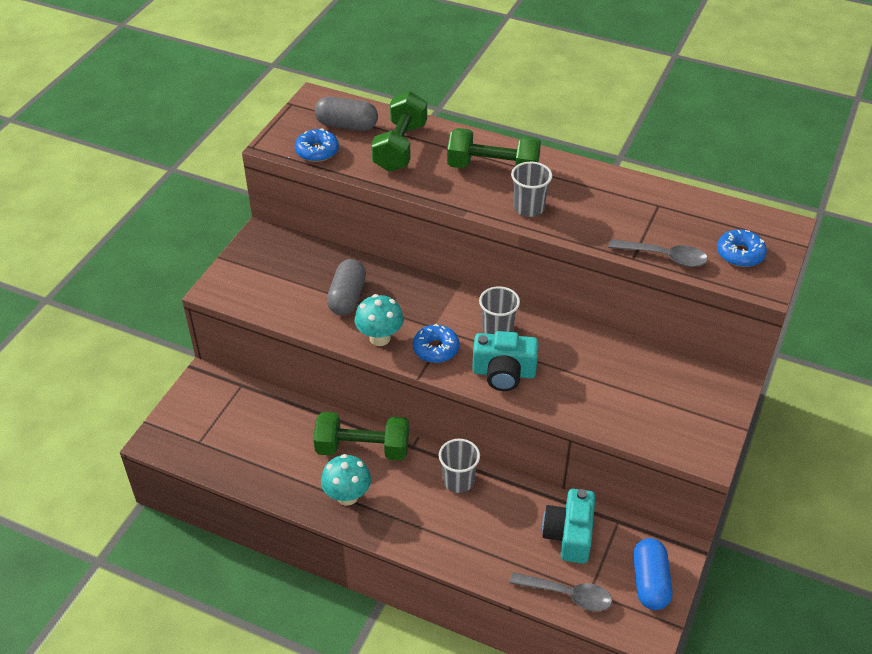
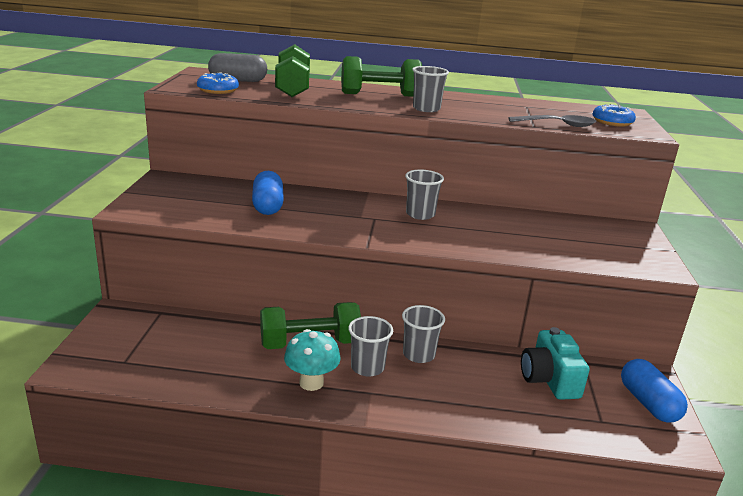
camera: 20 degrees left, 20 degrees down
grey capsule [327,259,366,315] -> blue capsule [252,171,284,215]
turquoise mushroom [355,294,404,346] -> none
blue donut [413,323,459,363] -> none
turquoise camera [472,331,539,391] -> none
grey spoon [510,572,612,611] -> none
none -> grey cup [348,316,393,376]

